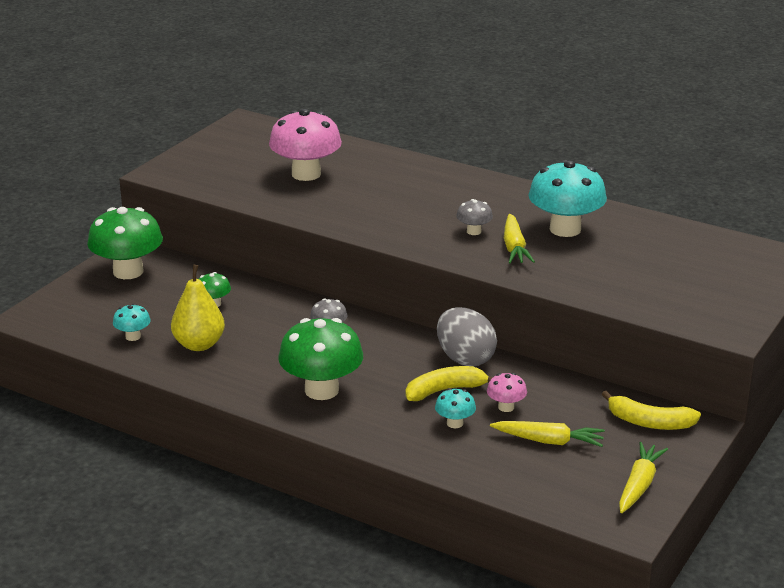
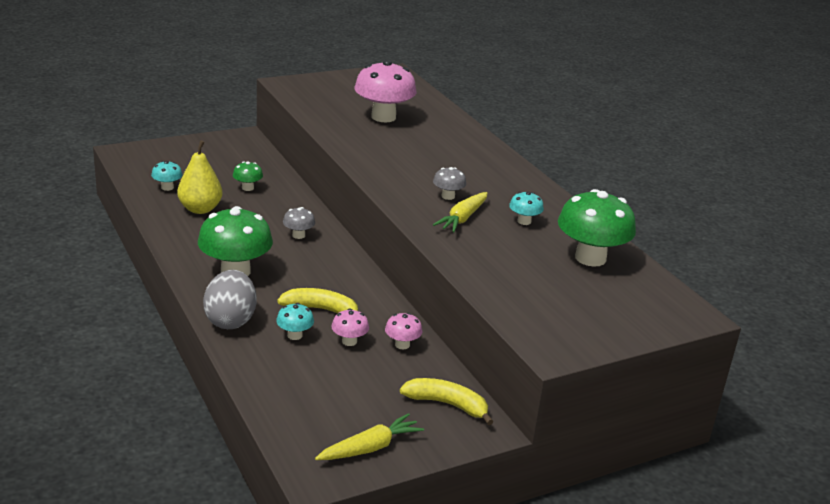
camera: 30 degrees right, 0 degrees up
green mushroom [87,207,163,279] -> green mushroom moved to [558,189,636,267]
grey egg [437,307,497,367] -> grey egg moved to [203,270,257,329]
yellow carrot [490,421,605,447] -> none
turquoise mushroom [528,160,607,237] -> turquoise mushroom [509,192,544,225], size x0.47
yellow banana [601,391,701,430] -> yellow banana turned 150 degrees clockwise [400,378,493,425]
none -> pink mushroom [385,313,422,349]

